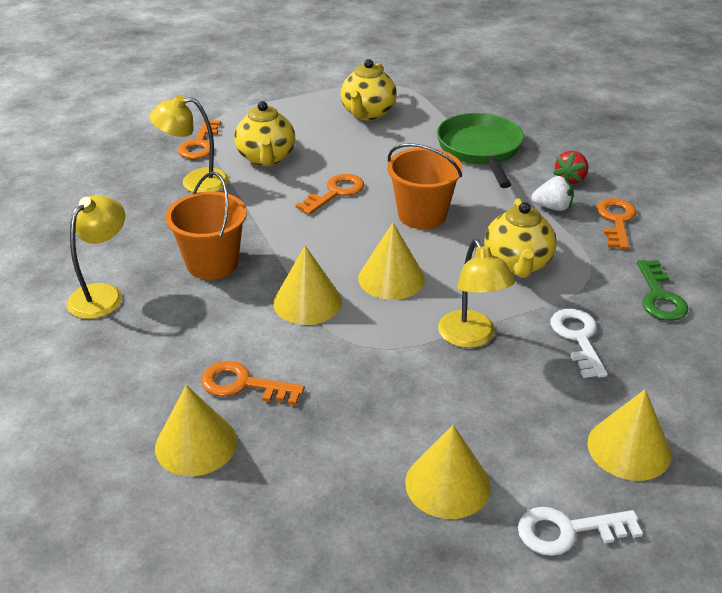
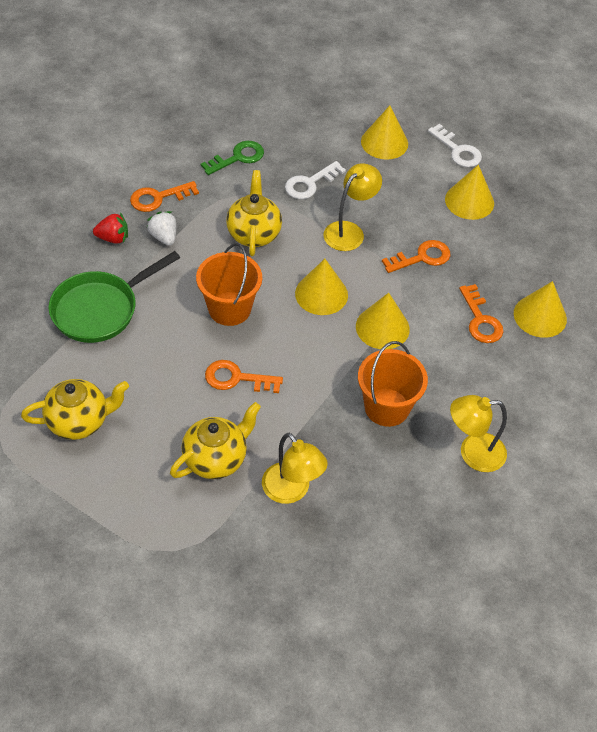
camera: 125 degrees left, 15 degrees up
orange key [178,119,221,159] -> orange key moved to [382,240,450,273]
yellow teapot [484,199,556,278] -> yellow teapot turned 60 degrees counterclockwise [226,170,282,256]

